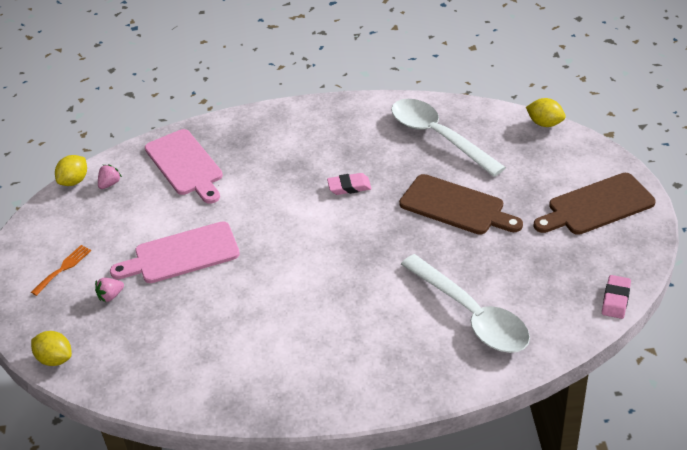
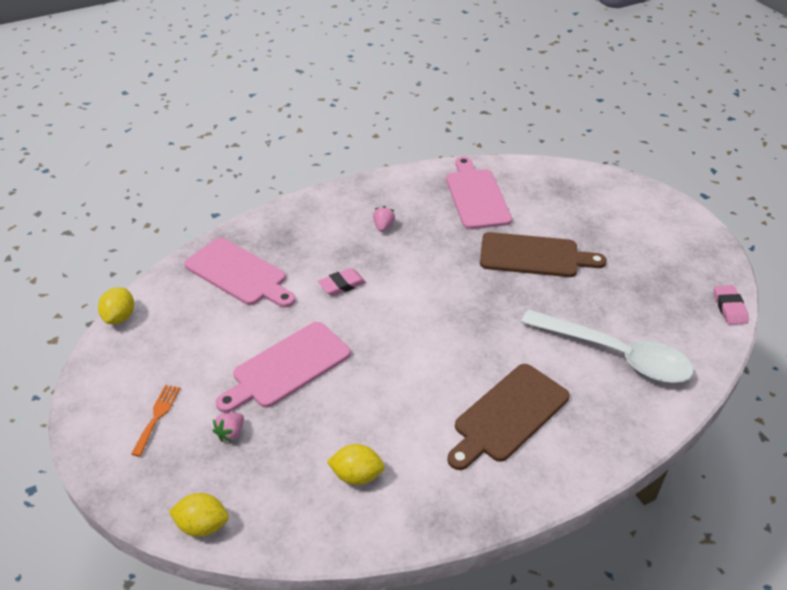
camera: 25 degrees left, 0 degrees up
pink strawberry [98,164,122,189] -> pink strawberry moved to [373,206,395,232]
pink eraser [327,173,372,195] -> pink eraser moved to [318,268,366,296]
white spoon [391,99,506,177] -> pink cutting board [446,157,512,229]
yellow lemon [526,98,566,127] -> yellow lemon moved to [327,444,385,485]
brown cutting board [534,173,656,235] -> brown cutting board moved to [447,364,570,470]

